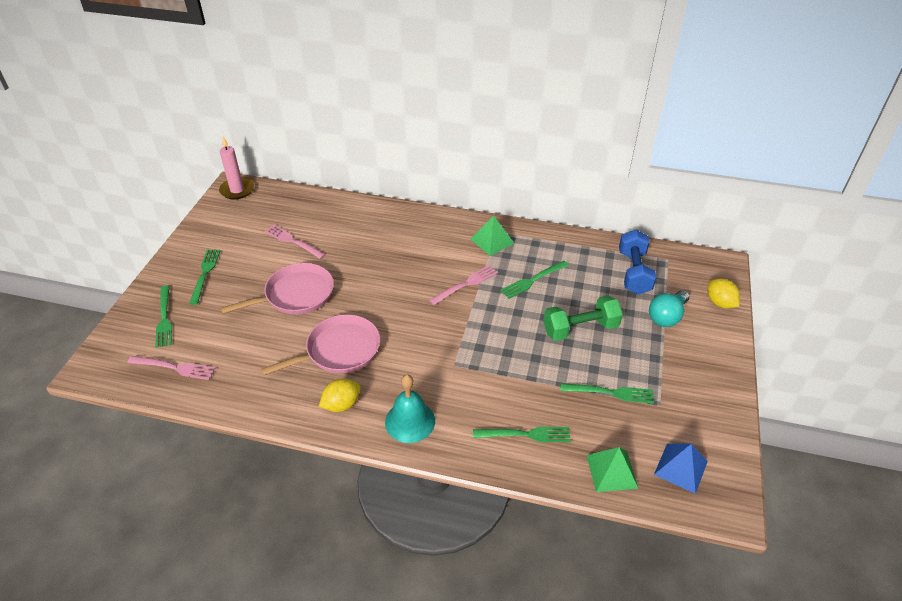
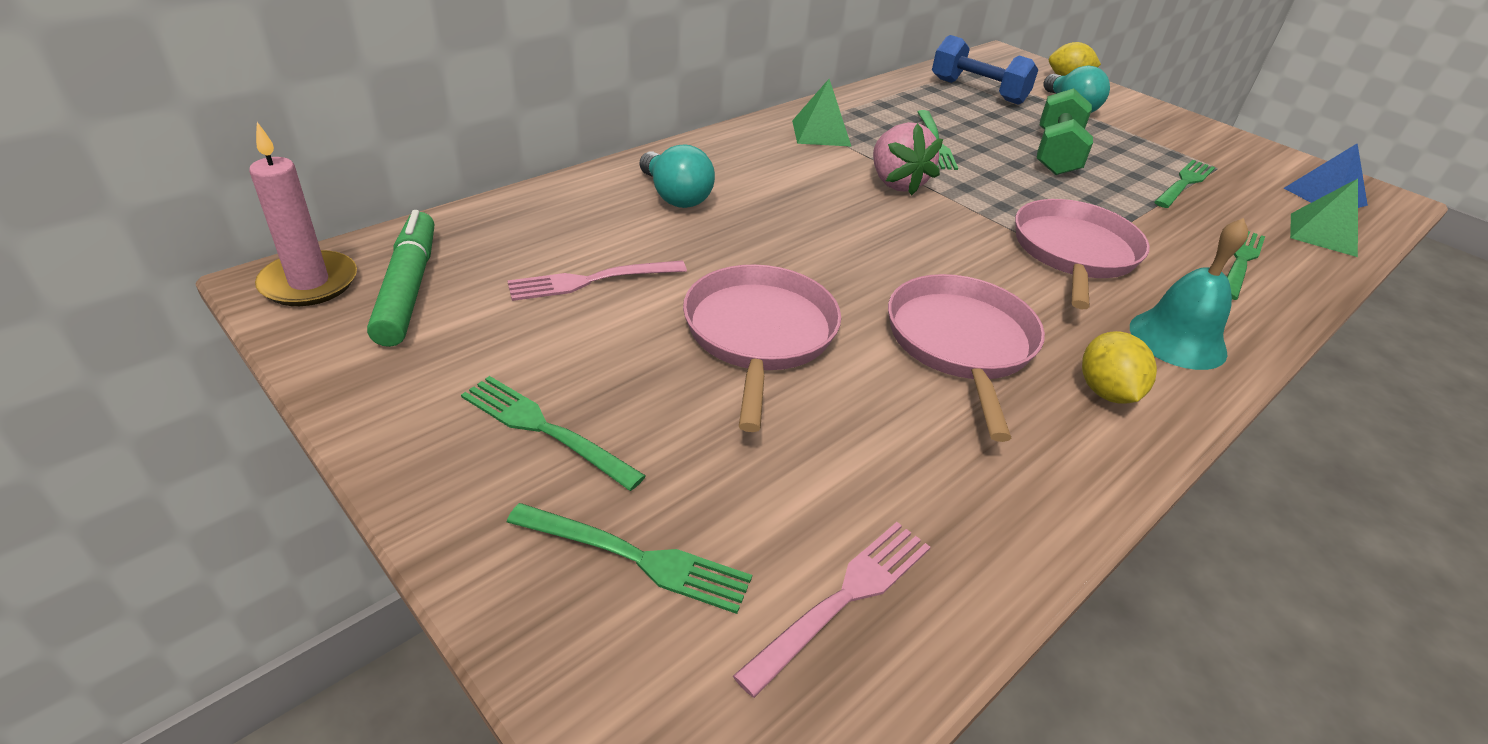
camera: 60 degrees left, 5 degrees down
pink fork [429,265,498,305] -> pink strawberry [873,122,943,196]
none -> green marker [367,210,434,347]
none -> turquoise light bulb [639,144,715,208]
none -> pink pan [1015,199,1150,309]

